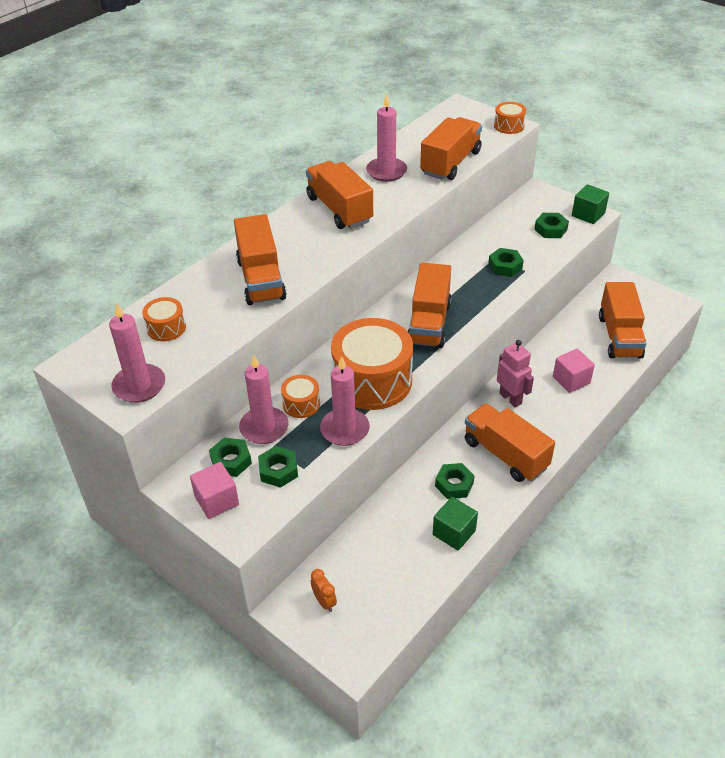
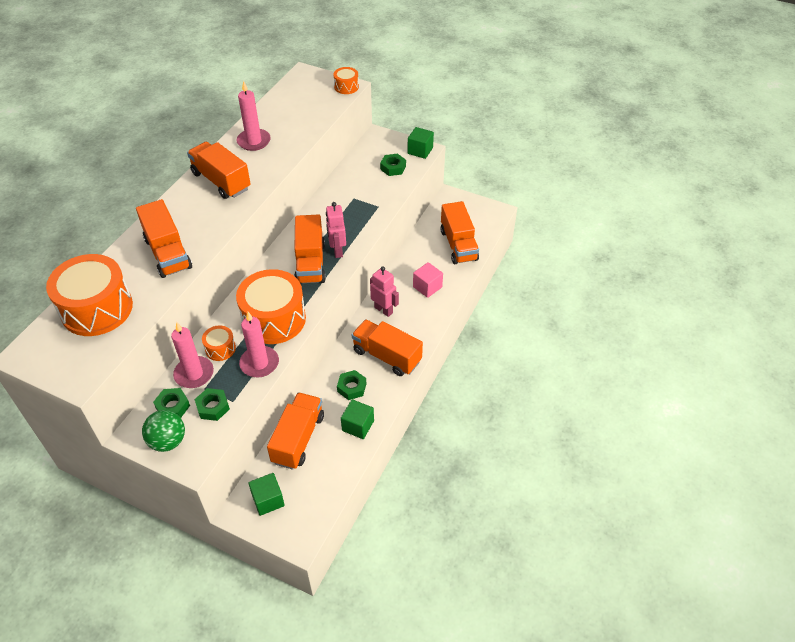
camera: 15 degrees left, 5 degrees up
pink candle [109,302,165,403] -> none
orange drum [142,297,186,341] -> orange drum [46,254,133,336], size x2.16
pink cube [190,462,239,519] -> green ball [142,410,185,452]
orange clock [311,569,337,612] -> green cube [248,473,285,516]
orange truck [420,117,482,180] -> orange truck moved to [267,392,324,470]
green nut [488,248,524,277] -> none
none -> pink robot [326,202,346,258]

